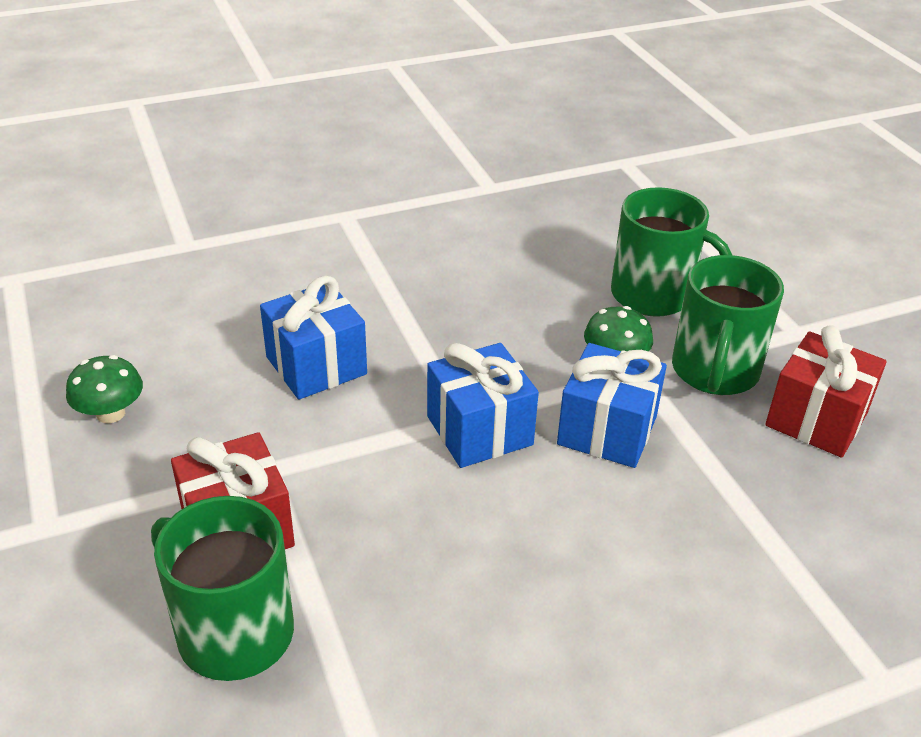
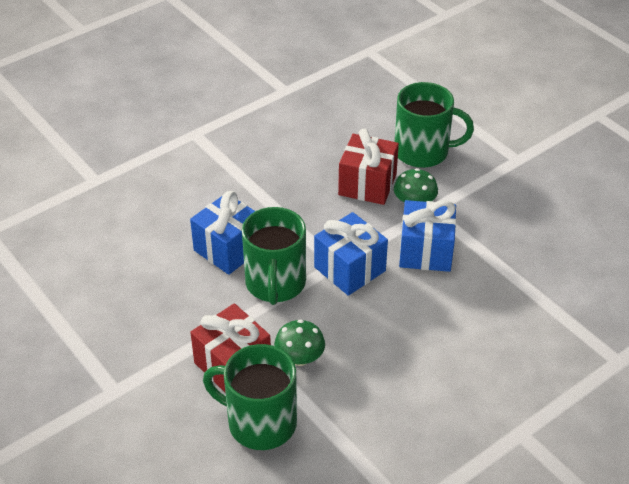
camera: 15 degrees left, 5 degrees up
green mushroom [66,355,143,423] -> green mushroom moved to [274,319,325,366]
green mug [672,255,784,395] -> green mug moved to [242,207,306,305]
red gift [765,325,887,458] -> red gift moved to [338,128,399,205]

